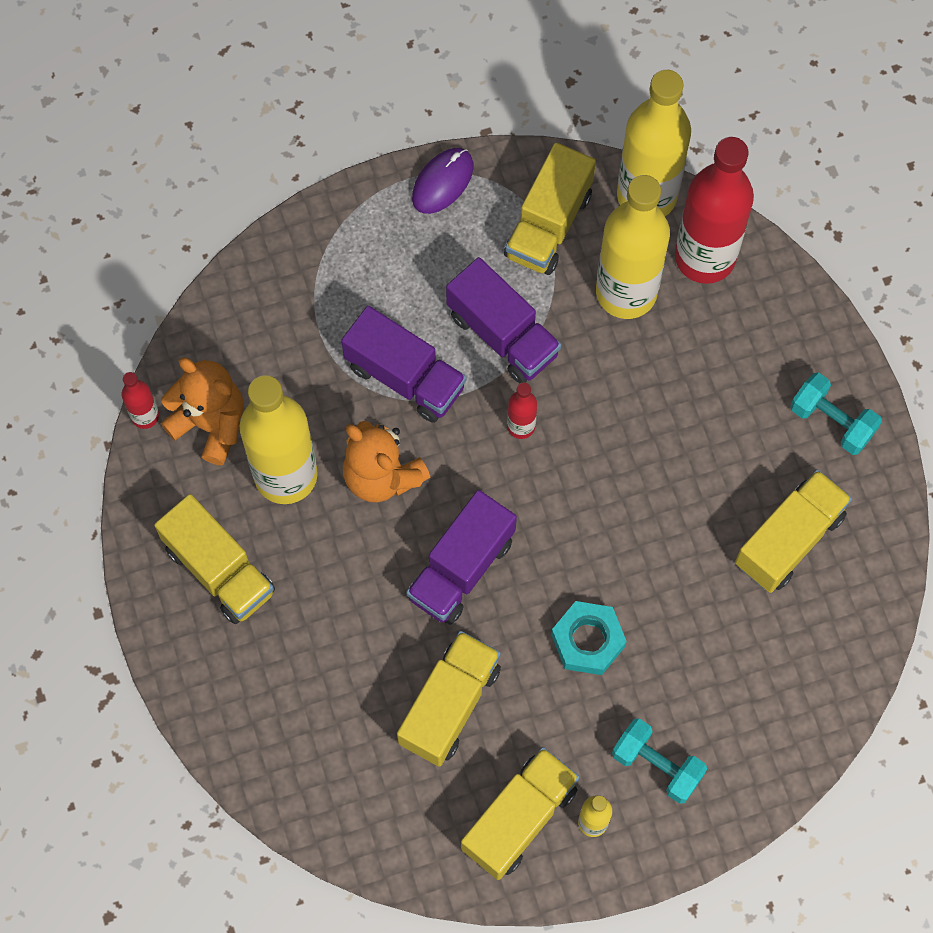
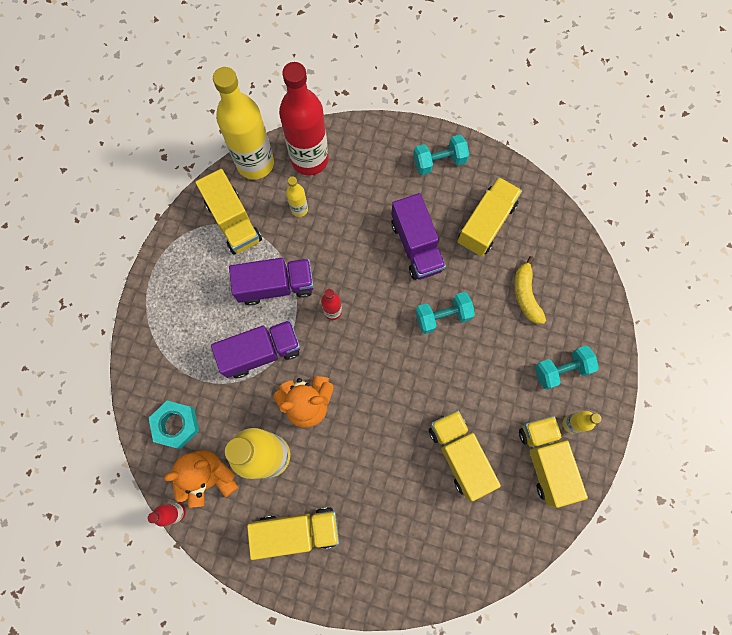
camera: 55 degrees left, 5 degrees up
purple truck [406,490,517,625] -> purple truck moved to [391,193,446,280]
purple mouse [412,148,473,214] -> none
turquoise nut [551,601,627,675] -> turquoise nut moved to [149,401,199,449]
yellow bottle [596,175,670,319] -> yellow bottle [286,176,308,217], size x0.45
yellow truck [735,470,852,593] -> yellow truck turned 45 degrees clockwise [457,177,522,257]
none -> turquoise dumbbell [415,292,475,334]
none -> yellow banana [515,256,546,324]

